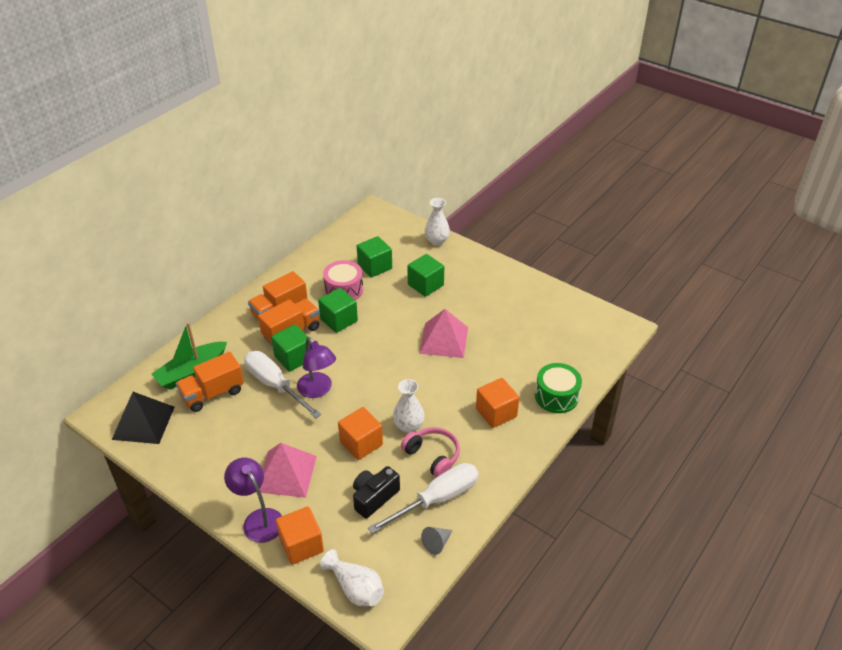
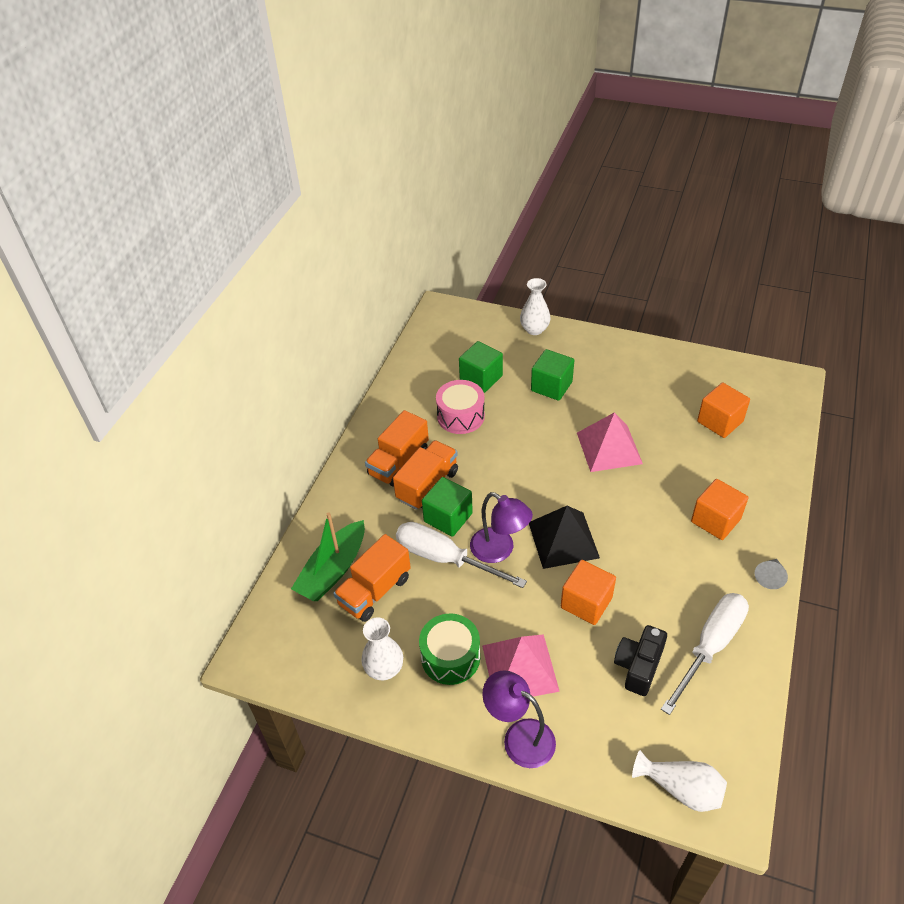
camera: 15 degrees left, 5 degrees up
black pyramid [112,392,175,444] -> black pyramid moved to [529,506,600,569]
orange cube [276,506,324,565] -> orange cube moved to [697,383,750,438]
green cube [318,288,358,333] -> none
white vase [393,379,425,433] -> white vase moved to [361,618,403,680]
pink headphones [401,427,460,478] -> none
grey cone [421,527,453,555] -> grey cone moved to [754,559,788,589]
green drum [535,363,582,413] -> green drum moved to [419,613,480,685]

